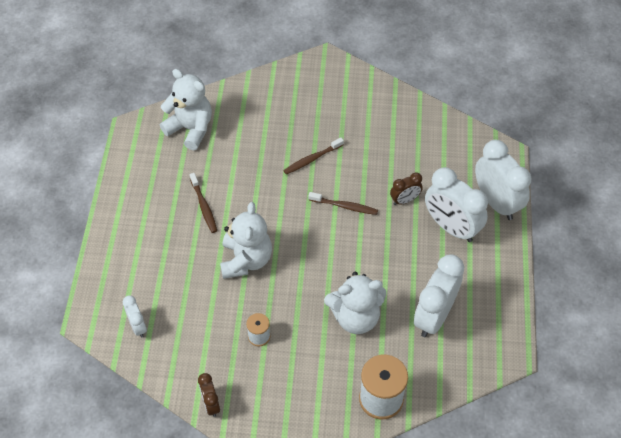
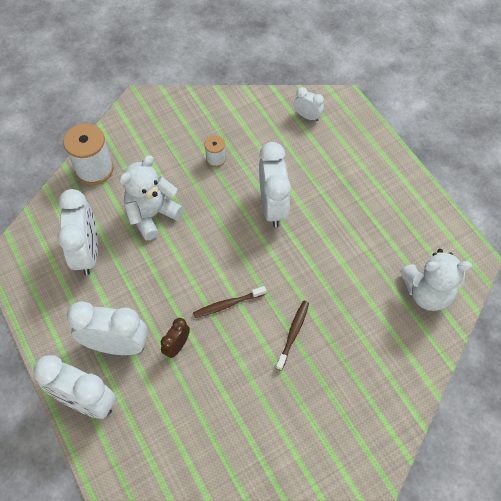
camera: 145 degrees right, 5 degrees up
brown toothbrush [190,173,217,233] -> none
brown clock [198,373,220,417] -> none
white teddy bear [220,202,272,279] -> white clock [259,142,291,228]

